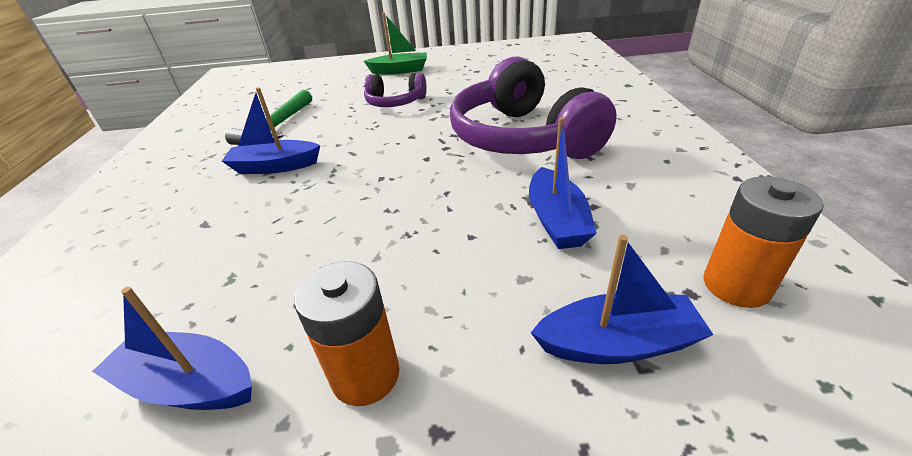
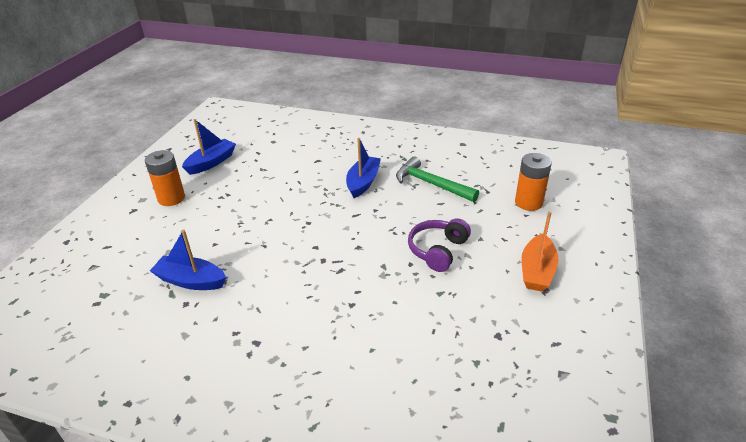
camera: 110 degrees right, 0 degrees up
green boat [364,13,427,75] -> orange boat [521,212,559,292]
purple headphones [450,56,617,159] -> none
blue boat [530,235,714,364] -> none
orange battery [704,176,823,308] -> orange battery moved to [515,153,552,211]

